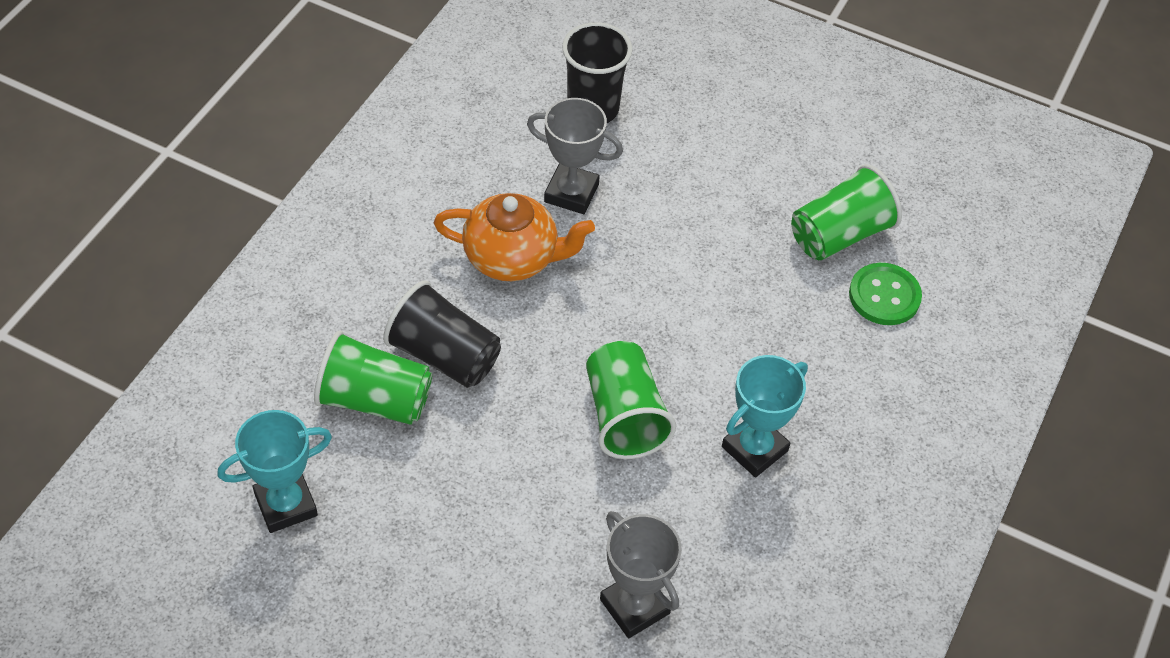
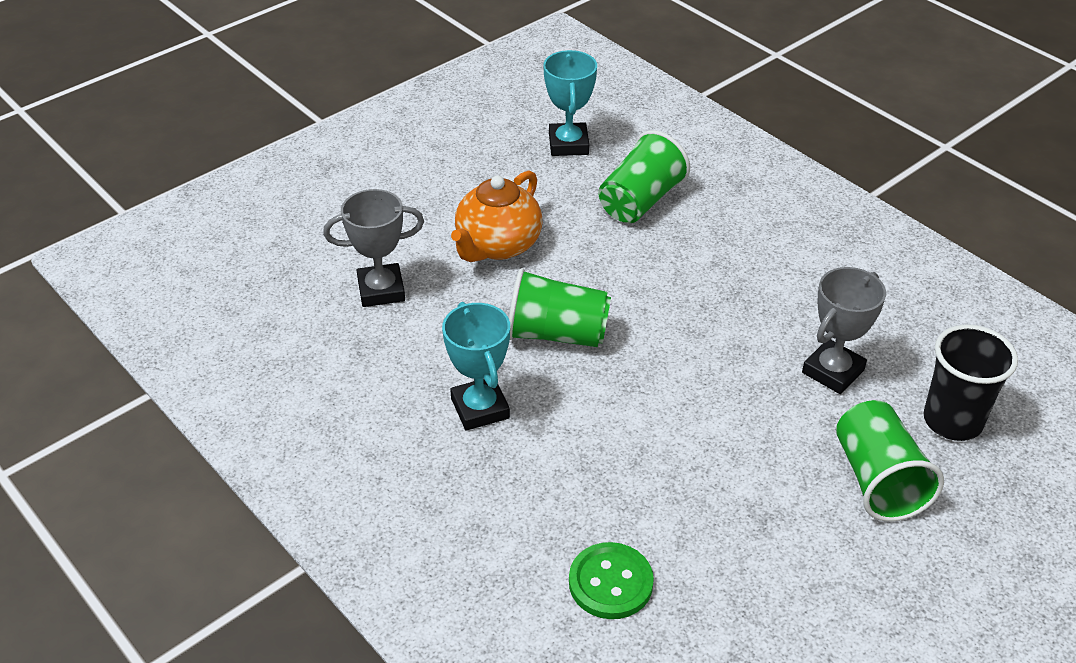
camera: 115 degrees right, 10 degrees down
black cup [383,280,501,388] -> none
orange teapot [434,193,595,281] -> orange teapot moved to [451,170,542,262]
green cup [791,164,902,260] -> green cup moved to [836,400,944,521]

